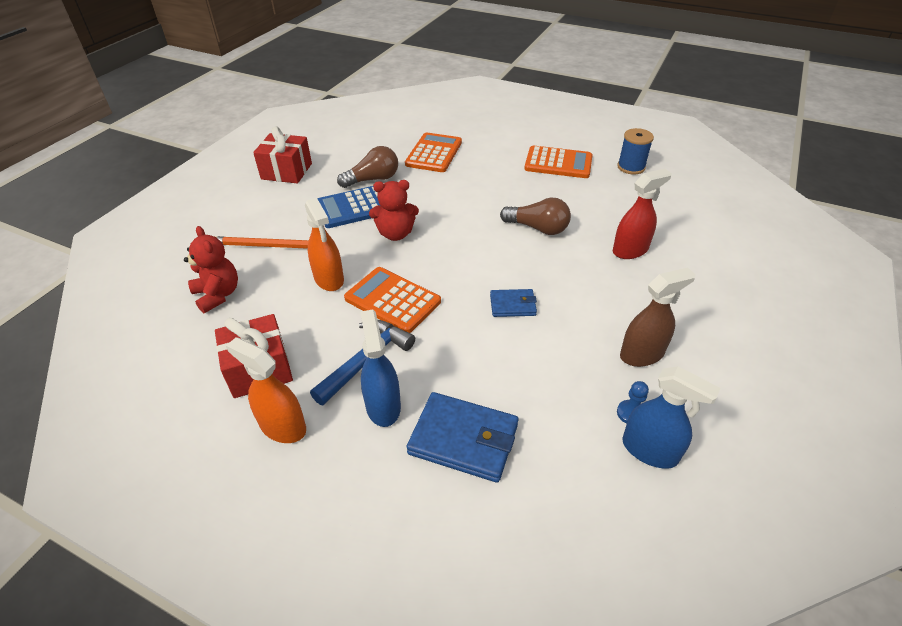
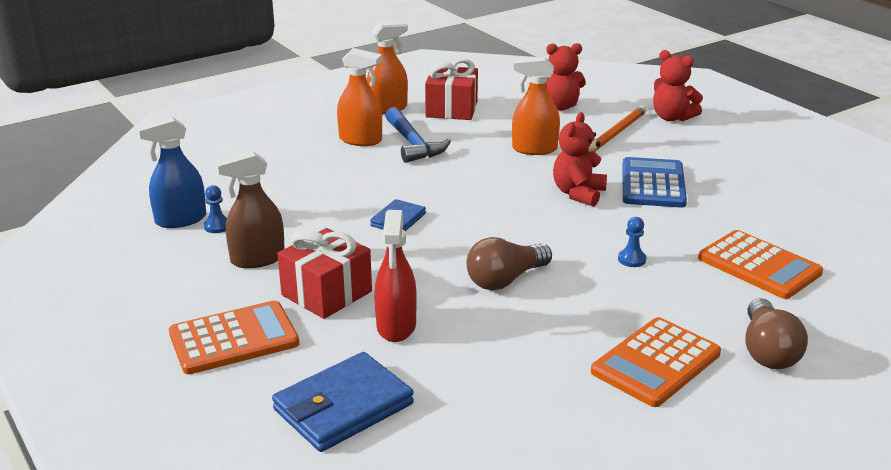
camera: 120 degrees right, 15 degrees down
red gift [253,126,312,184] -> red gift moved to [277,228,372,319]
brown light bulb [337,146,398,188] -> brown light bulb moved to [745,298,808,369]
orange calculator [344,267,441,333] -> orange calculator moved to [169,300,299,374]
blue spray bottle [361,310,401,427] -> orange spray bottle [337,48,382,146]
blue wallet [407,392,518,483] -> blue wallet moved to [272,352,414,452]
blue spool [617,128,654,175] -> none
brown spray bottle [620,267,696,367] -> brown spray bottle turned 60 degrees clockwise [215,151,285,268]
none -> blue pawn [618,217,646,267]
none -> red teddy bear [653,50,703,121]

